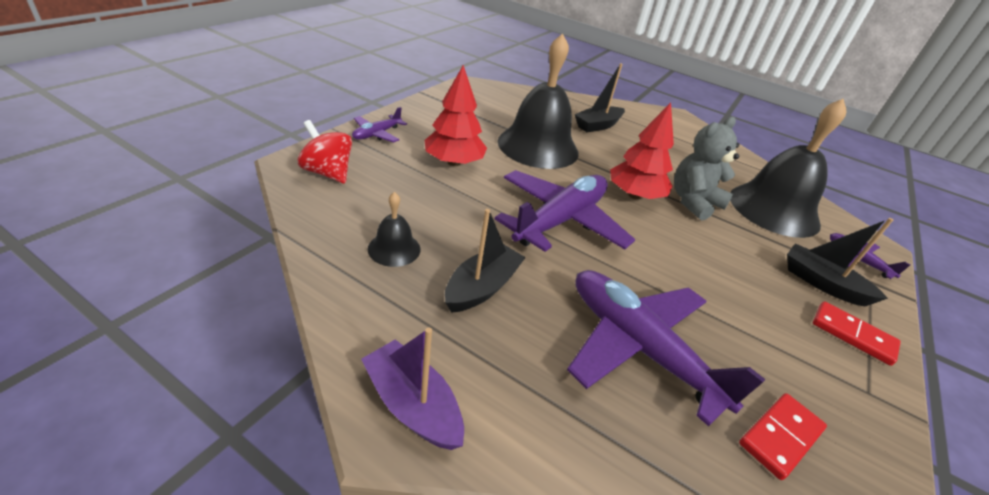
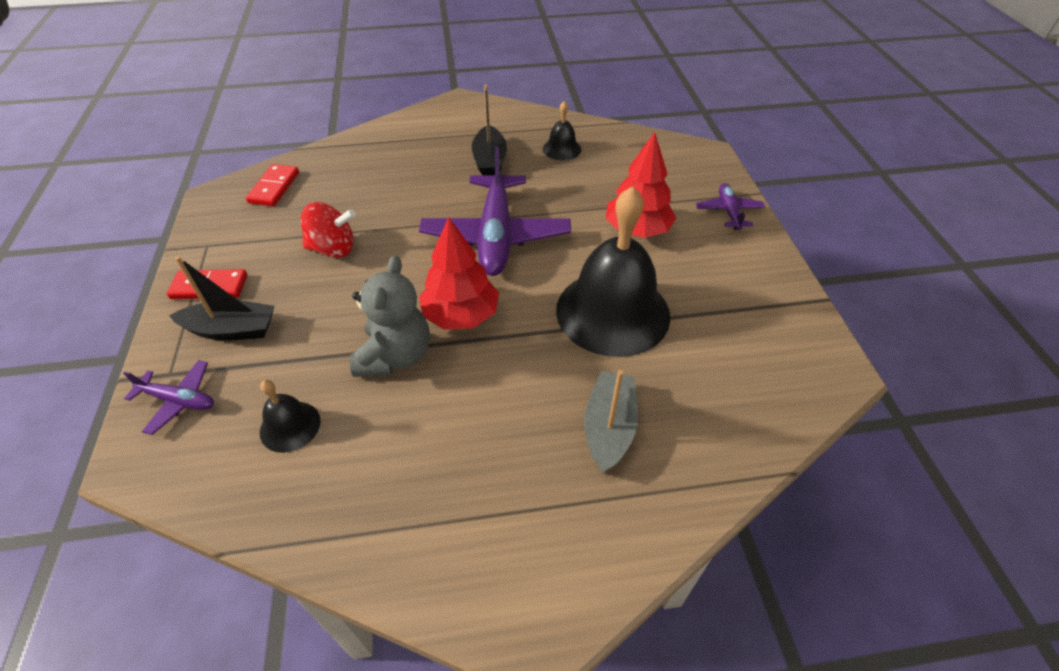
camera: 145 degrees right, 10 degrees up
red spinning top [297,120,352,184] -> red spinning top moved to [301,202,355,258]
purple boat [361,327,464,450] -> none
purple plane [567,270,766,426] -> none
black boat [575,63,625,132] -> grey boat [584,370,638,473]
black bell [730,98,847,238] -> black bell [260,380,321,453], size x0.45

